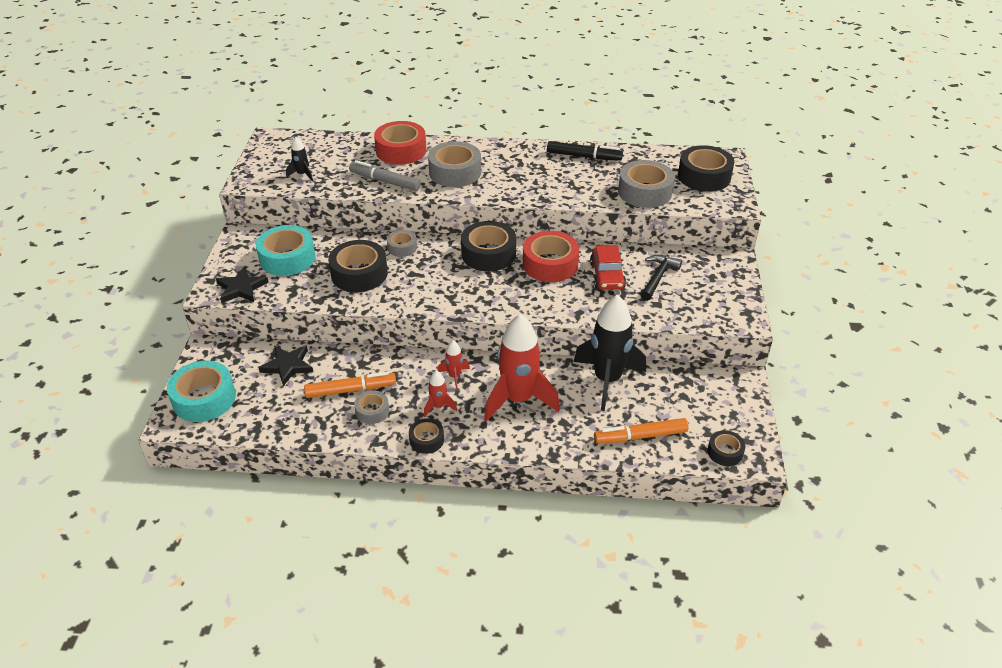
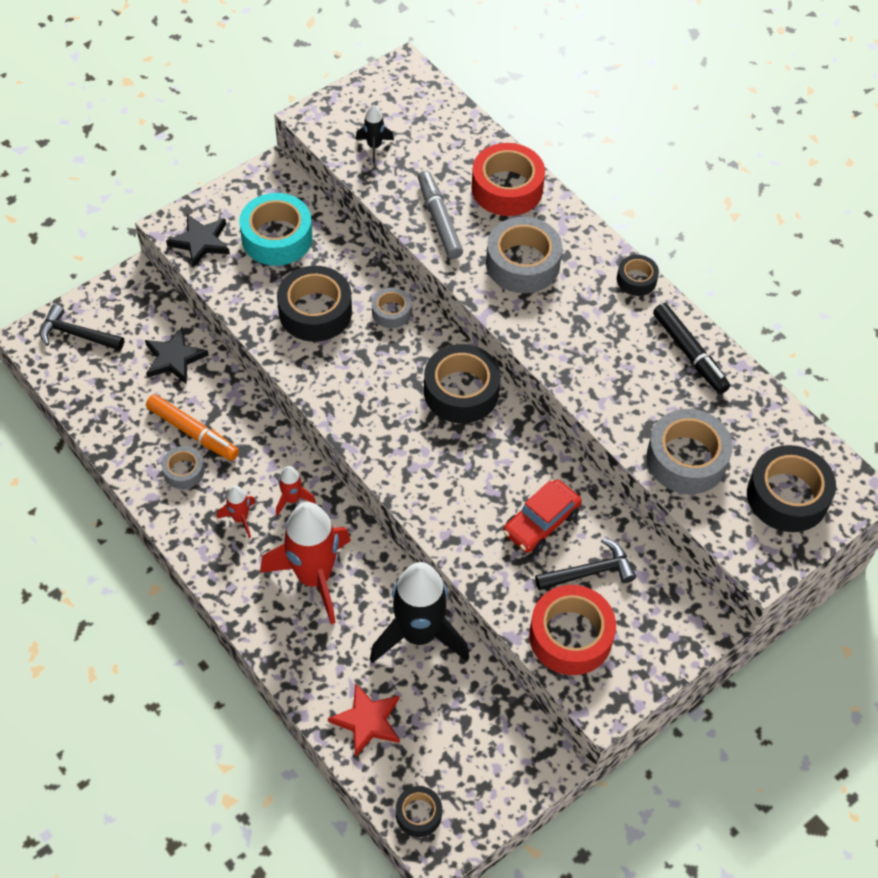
camera: 45 degrees right, 15 degrees up
turquoise tape [167,361,236,422] -> black hammer [40,304,124,351]
black tape [409,418,444,454] -> black tape moved to [617,255,659,296]
red tape [523,231,579,282] -> red tape moved to [529,585,616,675]
orange marker [594,418,689,444] -> red star [328,683,400,757]

